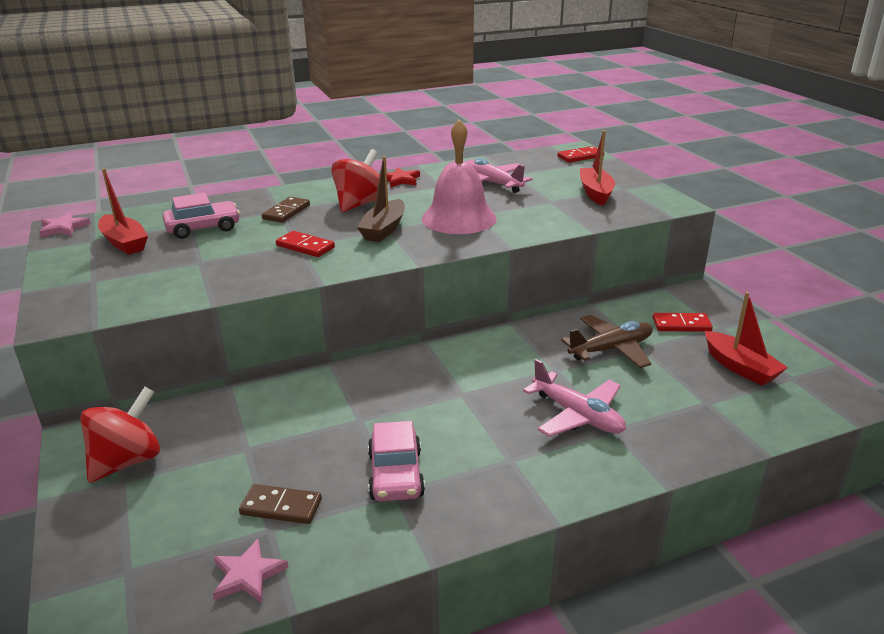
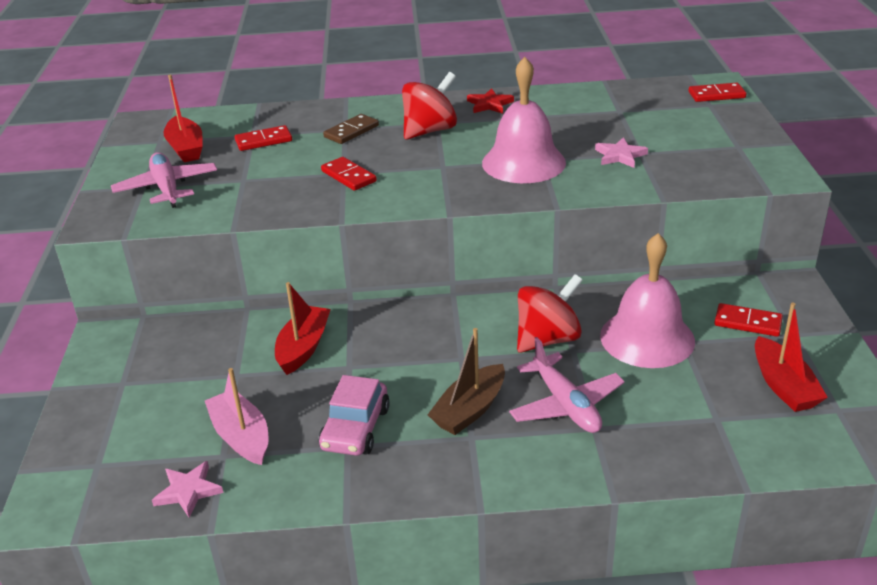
camera: 20 degrees right, 5 degrees up
pink star [39,212,91,237] -> pink star moved to [595,137,648,168]
red spinning top [80,387,160,483] -> red spinning top moved to [517,274,583,353]
pink car [163,193,240,239] -> red domino [235,125,292,151]
brown domino [239,484,322,524] -> pink boat [205,368,268,465]
brown boat [357,156,405,242] -> brown boat moved to [428,328,505,435]
pink plane [466,158,533,193] -> pink plane moved to [111,152,217,208]
brown plane [561,315,653,368] -> pink bell [600,233,695,368]
red boat [580,130,615,206] -> red boat moved to [275,282,331,375]

